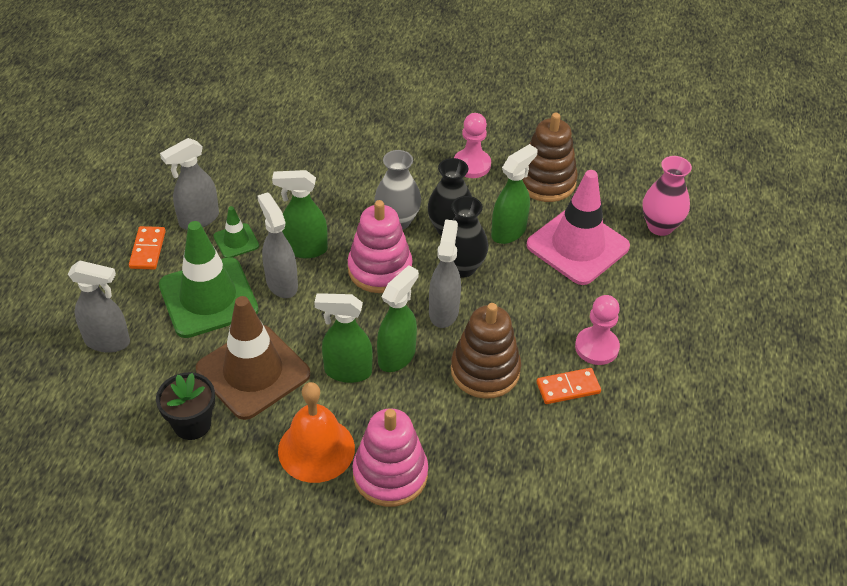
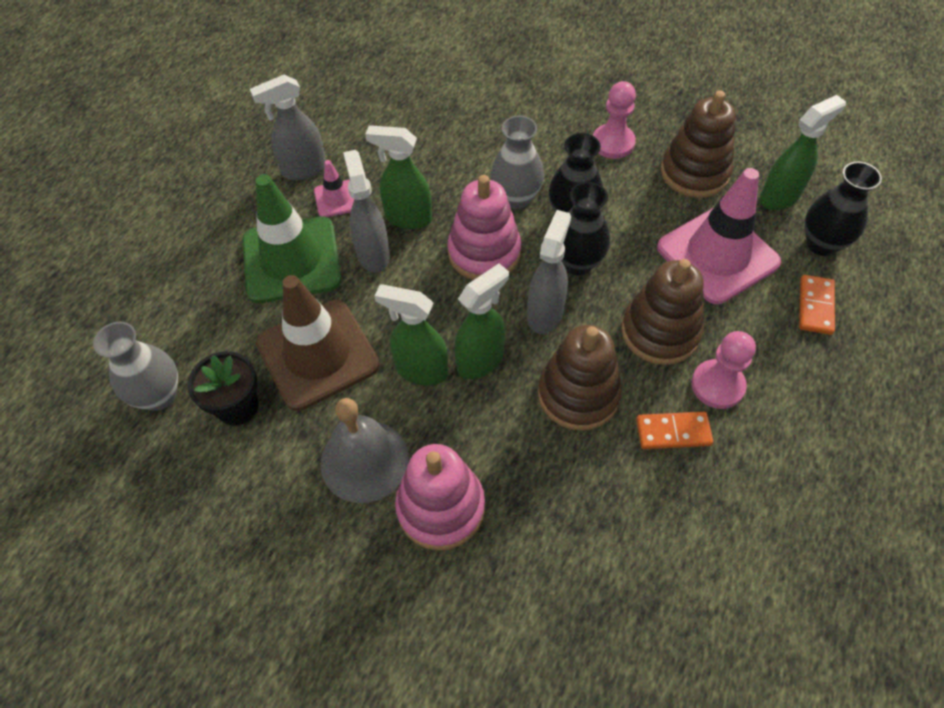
camera: 15 degrees right, 10 degrees up
grey spray bottle [68,260,130,353] -> none
orange domino [129,226,166,269] -> orange domino moved to [799,275,835,335]
green traffic cone [213,206,259,258] -> pink traffic cone [314,160,354,217]
orange bell [278,382,355,483] -> grey bell [320,398,409,503]
green spray bottle [491,144,537,244] -> green spray bottle moved to [760,95,846,210]
pink vase [642,156,692,236] -> black vase [804,162,882,256]
none -> grey vase [93,322,178,411]
none -> brown stacking toy [621,259,704,365]

